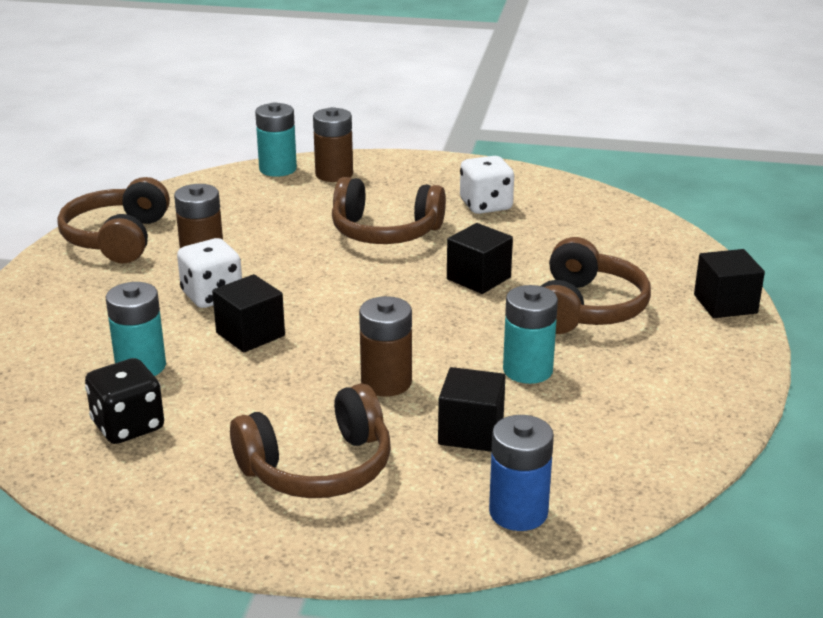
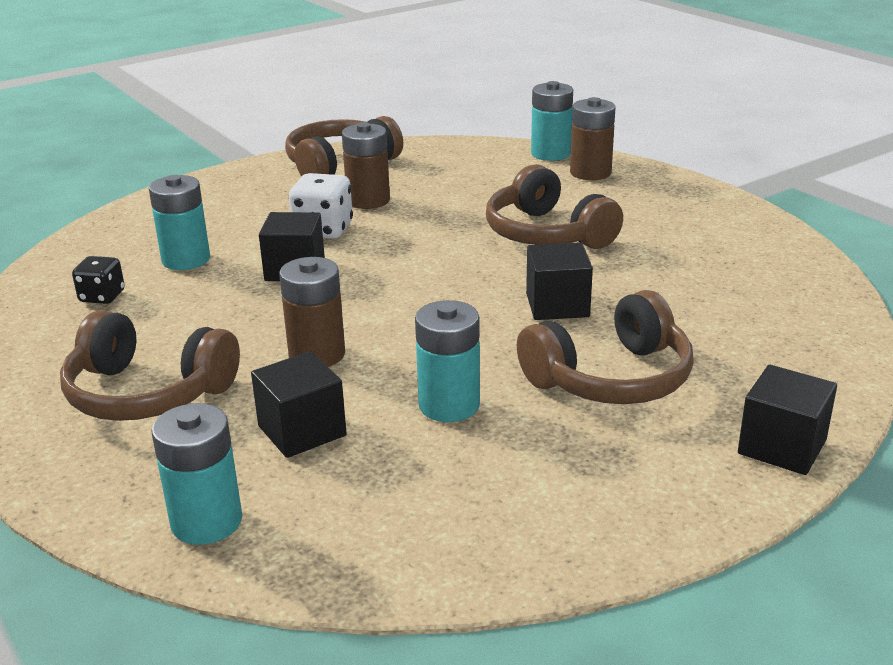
camera: 45 degrees right, 0 degrees up
black dice [85,358,164,444] -> black dice [72,256,125,304], size x0.65
white dice [460,156,514,214] -> none
blue battery [489,415,554,531] -> turquoise battery [151,403,242,545]

